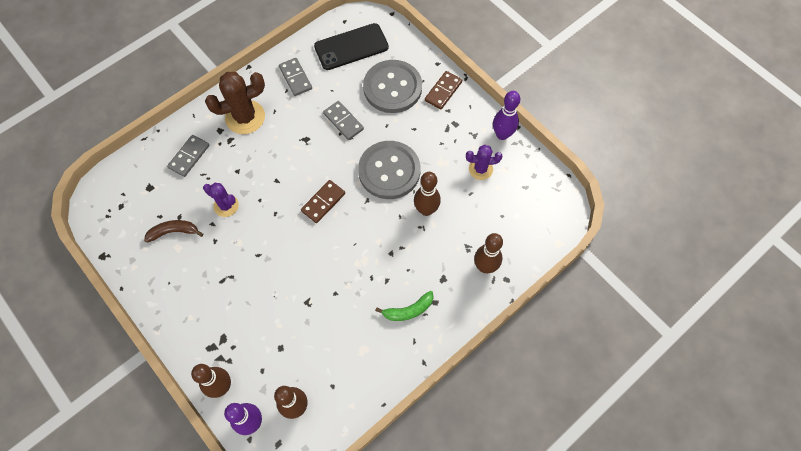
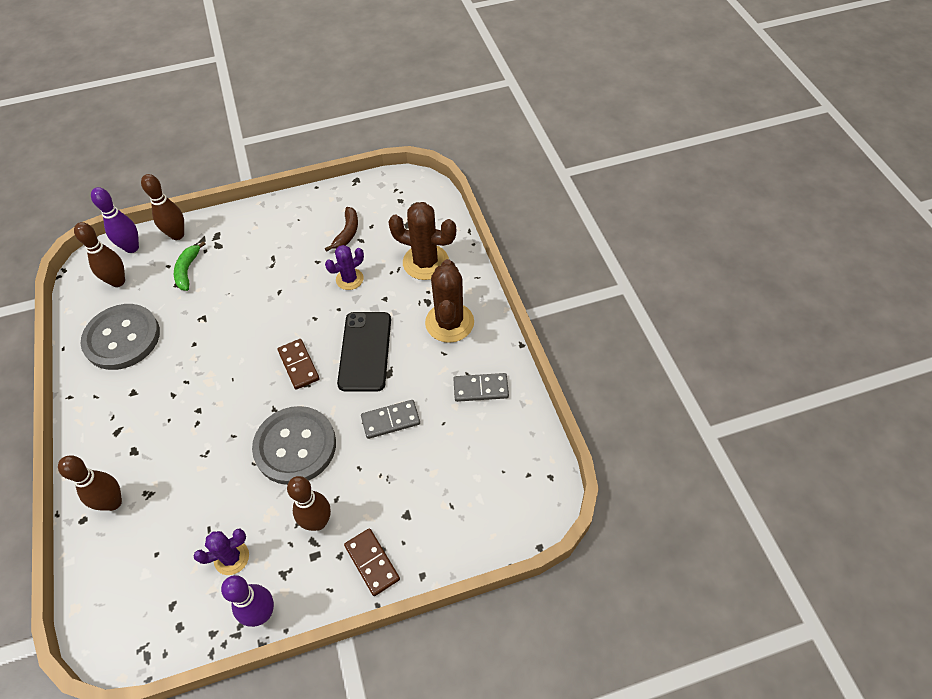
camera: 115 degrees right, 10 degrees down
grey domino [167,135,209,177] -> brown cactus [388,202,456,280]
black phone [314,23,389,70] -> black phone moved to [337,312,391,392]
grey button [363,60,422,113] -> grey button moved to [81,304,160,370]
green banana [375,291,434,321] -> green banana moved to [174,241,206,291]
brown bowling pin [414,172,441,216] -> brown bowling pin moved to [287,476,331,531]
purple cactus [466,145,503,180] -> purple cactus turned 45 degrees clockwise [194,529,249,575]

